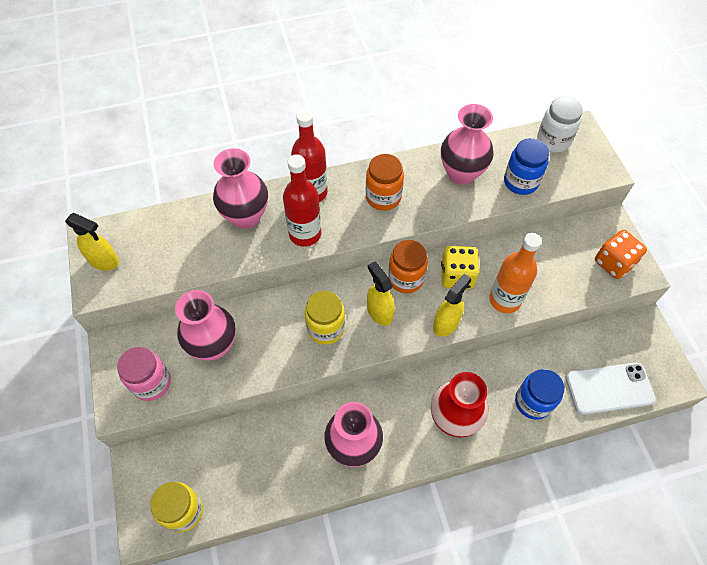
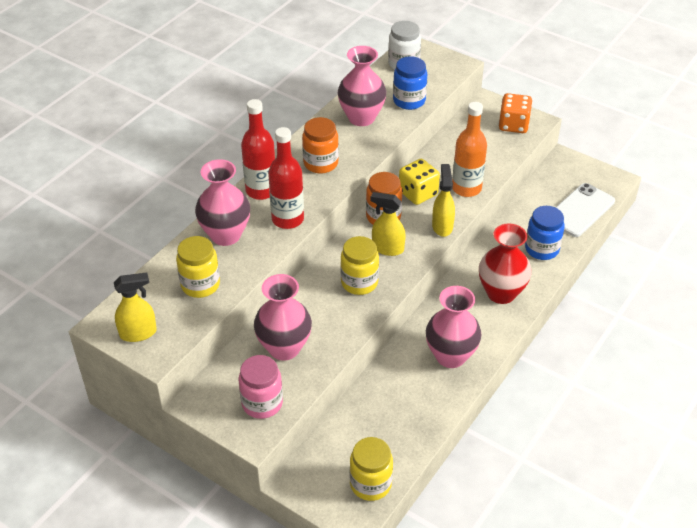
camera: 40 degrees left, 15 degrees down
none -> yellow jar [176,236,220,298]

